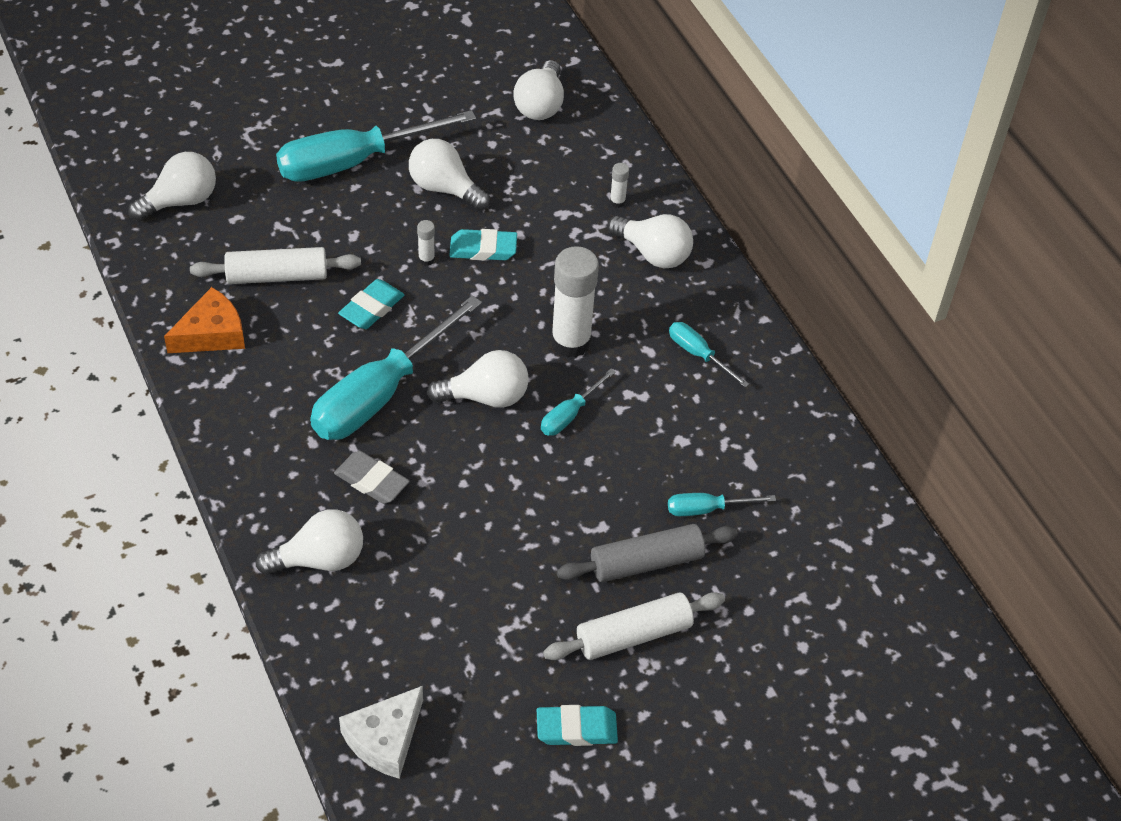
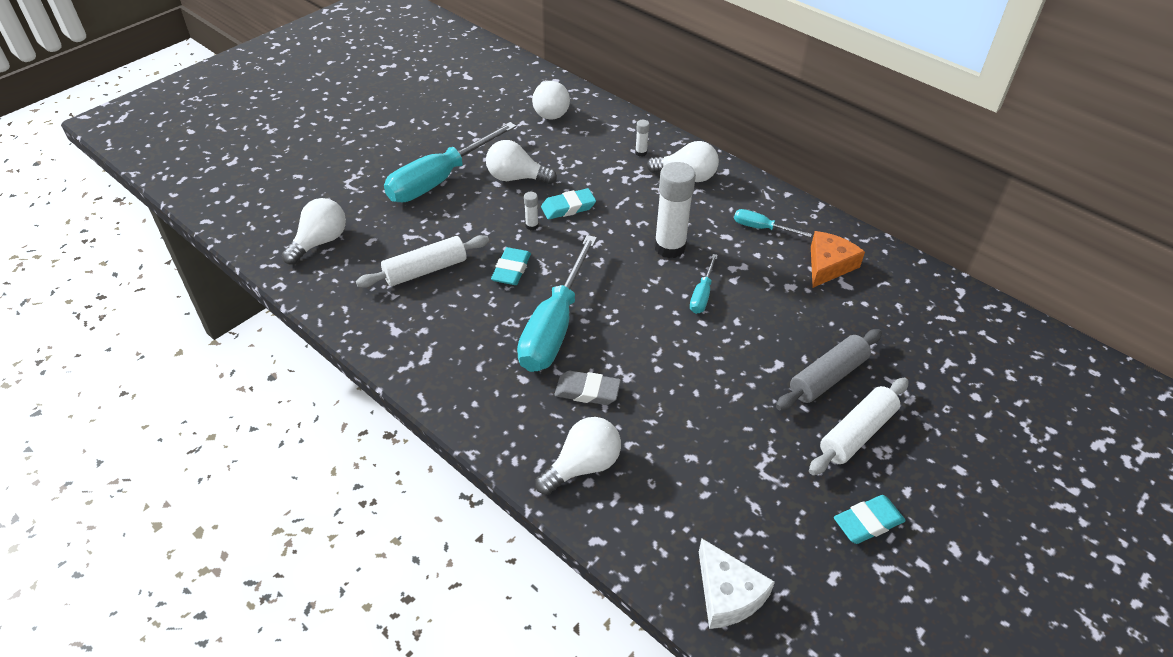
camera: 20 degrees left, 5 degrees down
orange cheese [164,287,245,353] -> orange cheese moved to [811,231,865,288]
white cheese [339,686,423,779] -> white cheese turned 45 degrees counterclockwise [699,538,775,629]
white light bulb [427,350,529,408] -> none
turquoise screwdriver [668,493,776,516] -> none

